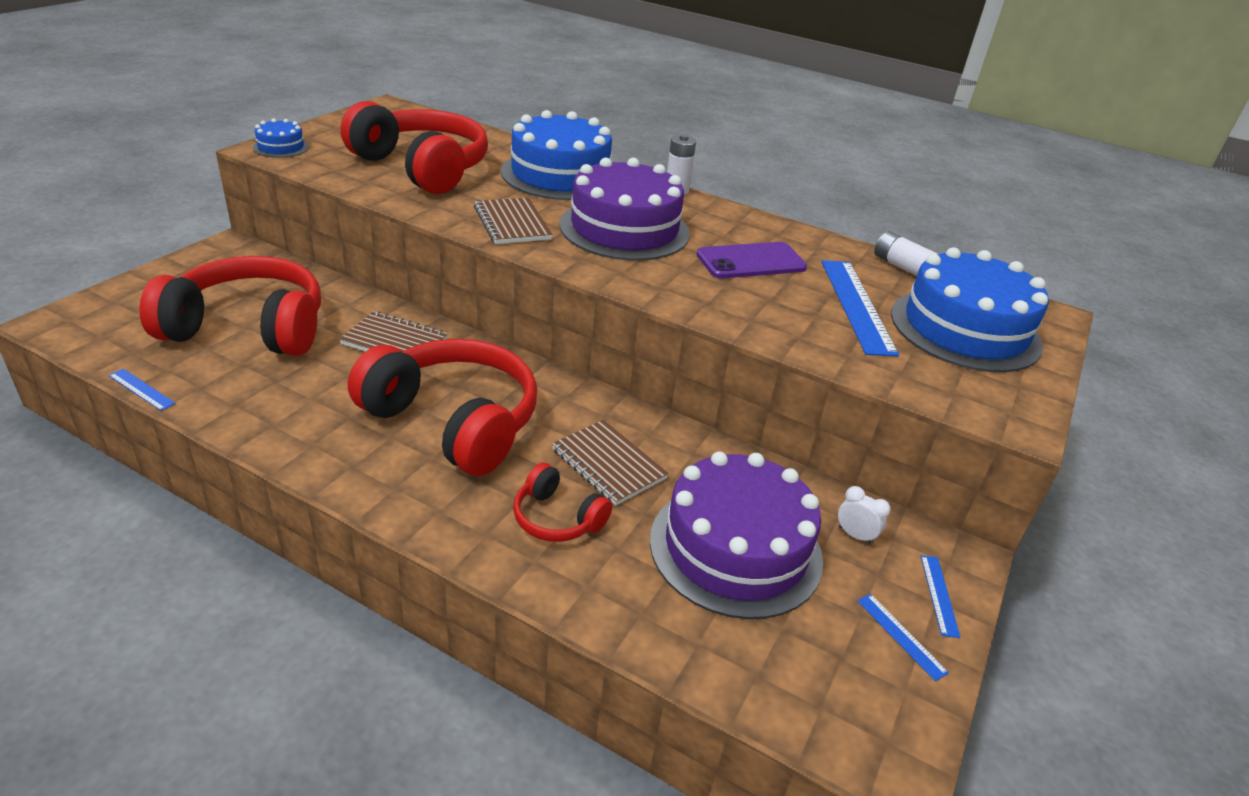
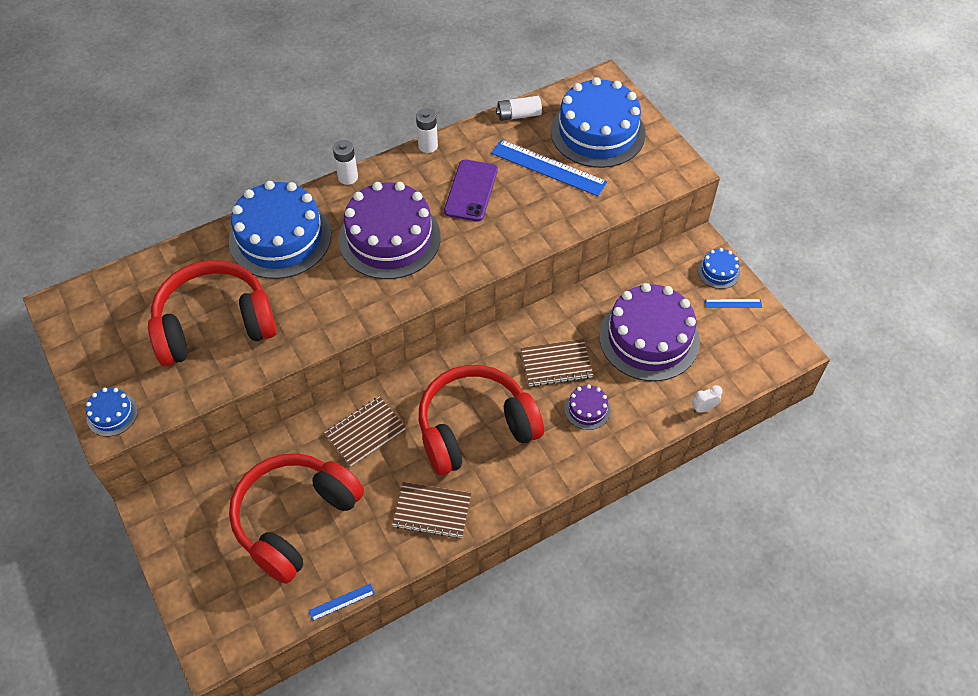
camera: 55 degrees left, 20 degrees up
brown notebook [474,197,553,244] -> brown notebook moved to [392,482,471,539]
red headphones [513,463,612,542] -> purple cake [565,384,611,430]
white clock [838,486,891,545] -> white clock moved to [692,385,723,413]
blue ruler [921,555,961,638] -> blue cake [698,248,740,289]
none -> white battery [416,108,438,153]

